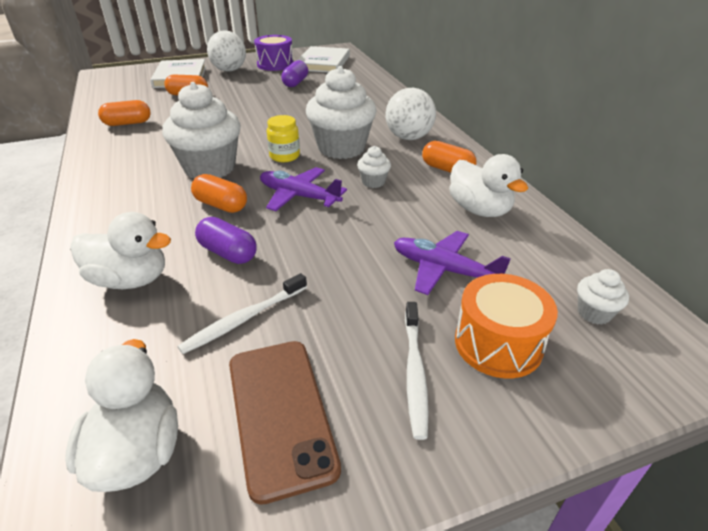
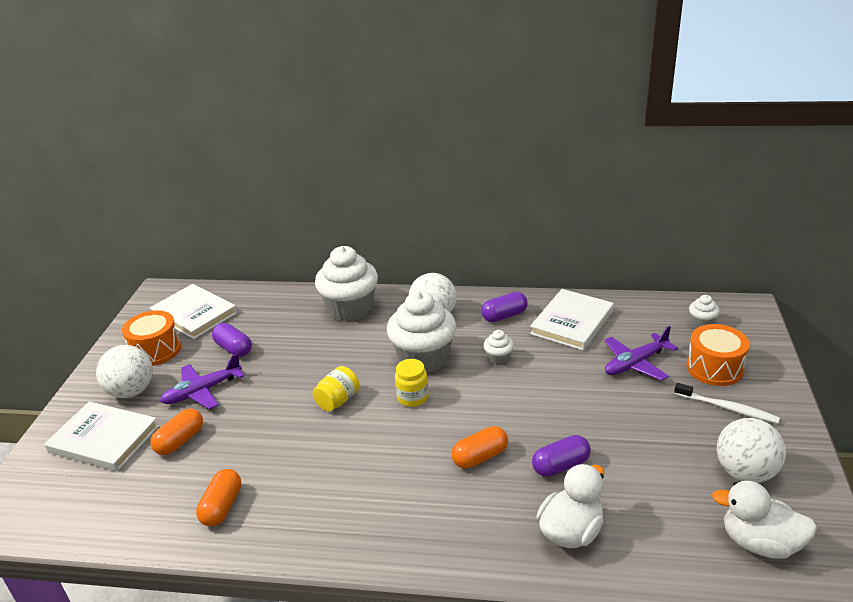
camera: 60 degrees left, 5 degrees down
white cupcake [162,82,241,179] -> white cupcake moved to [315,246,378,322]
white toothbrush [177,273,307,354] -> none
brown phone [229,341,341,505] -> white ball [717,418,786,483]
purple drum [254,35,293,71] -> orange drum [122,310,181,366]
purple plane [260,167,347,211] -> purple plane moved to [160,353,244,409]
orange capsule [422,141,476,173] -> purple capsule [481,292,528,322]
white duck [449,154,528,217] -> white book [530,289,614,351]
none -> yellow jar [313,366,360,412]

